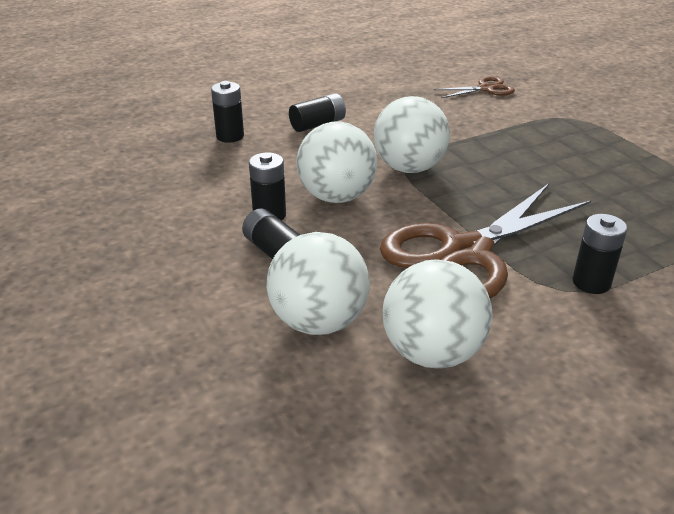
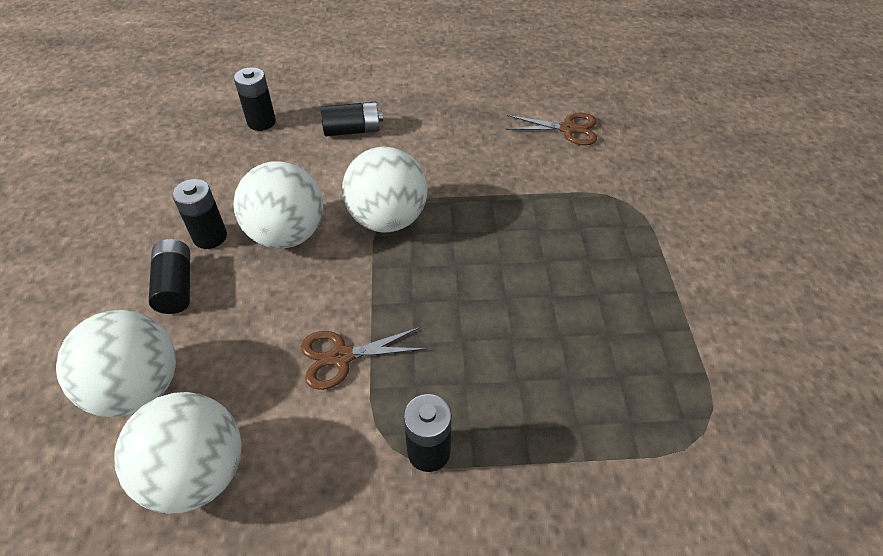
camera: 25 degrees right, 15 degrees up
brown scissors [380,183,591,299] -> brown scissors [301,327,427,390], size x0.46

